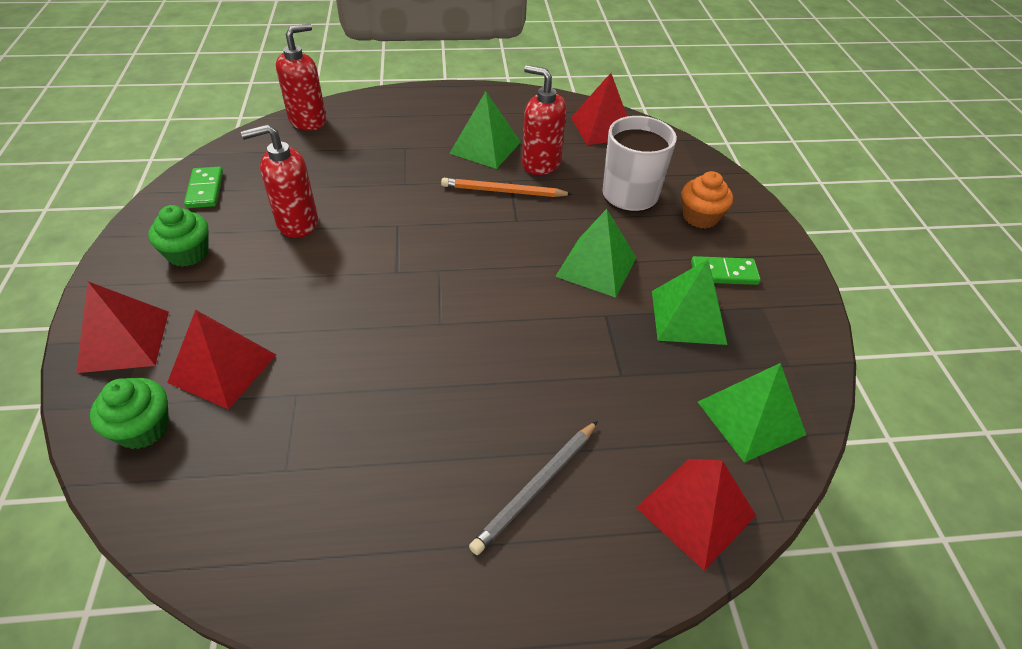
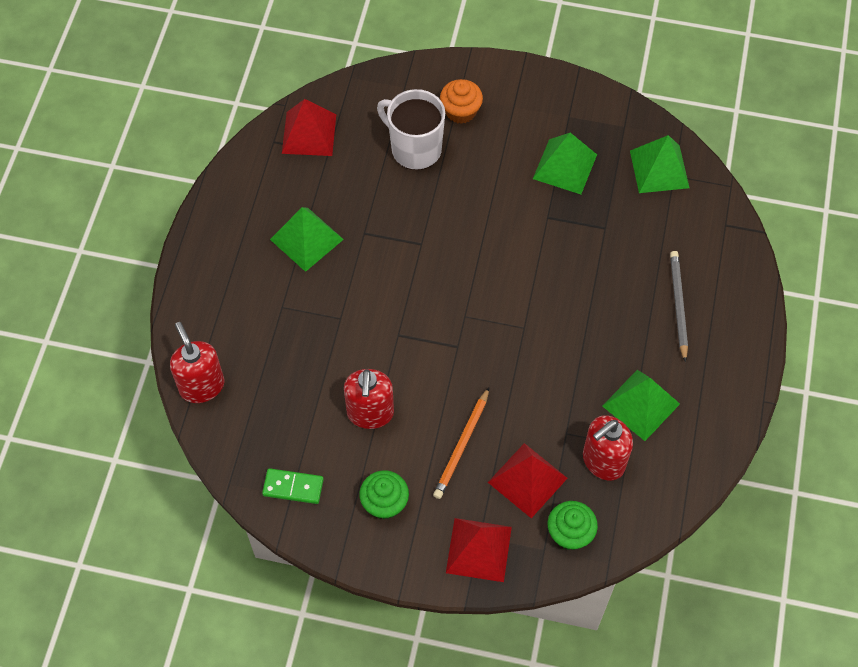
camera: 70 degrees left, 15 degrees up
orange pencil [441,178,573,197] -> orange pencil moved to [433,388,489,499]
grey pencil [469,421,598,555] -> grey pencil turned 150 degrees counterclockwise [670,251,688,363]
red soap dispenser [522,65,567,175] -> red soap dispenser moved to [583,415,633,480]
green pyramid [555,209,636,298] -> green pyramid moved to [602,370,680,441]
red pyramid [636,459,756,571] -> none
green domino [691,256,761,285] -> none

